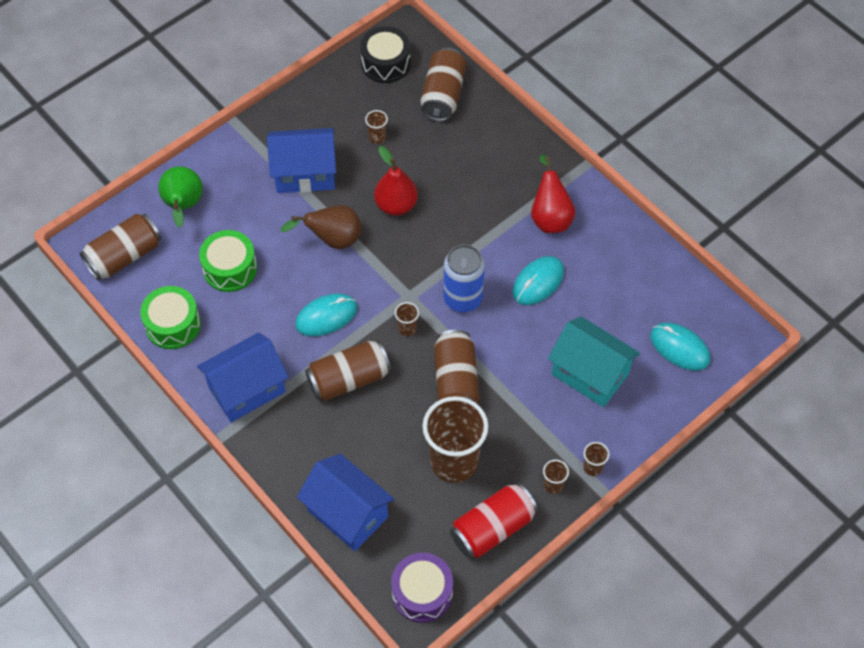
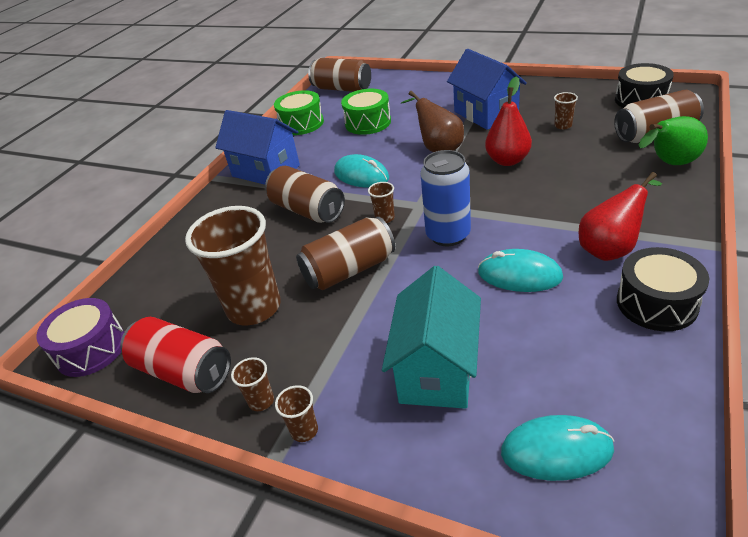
camera: 70 degrees right, 20 degrees down
green pear [158,166,203,227] -> green pear moved to [639,116,708,165]
blue house [297,454,394,551] -> none
turquoise mouse [650,323,710,371] -> turquoise mouse turned 75 degrees clockwise [501,415,614,481]
none -> black drum [617,247,709,331]

